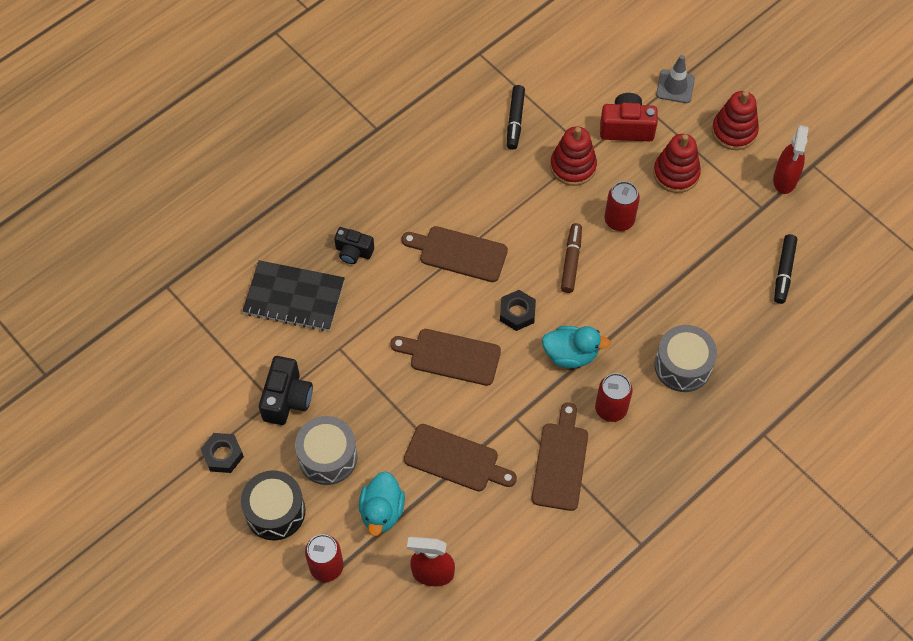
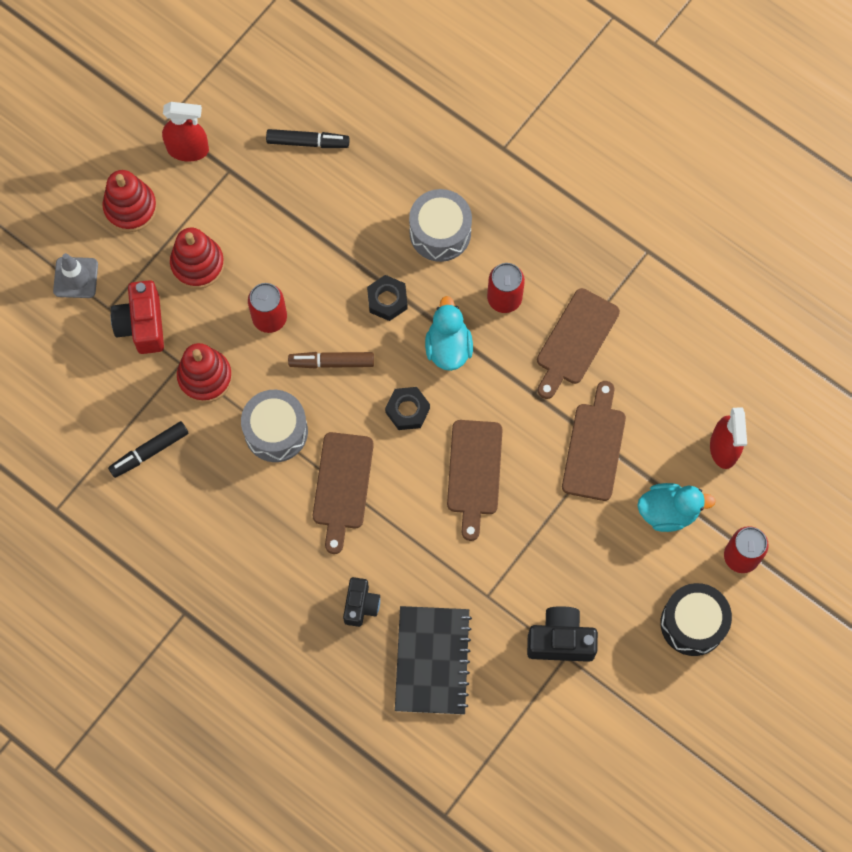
camera: 100 degrees left, 10 degrees up
black nut [201,433,244,473] -> black nut moved to [367,275,408,321]
grey drum [295,416,357,485] -> grey drum moved to [241,390,308,462]
black marker [507,85,525,150] -> black marker turned 150 degrees clockwise [108,421,188,478]
brown cutting board [531,402,588,511] -> brown cutting board turned 60 degrees counterclockwise [537,288,620,399]

